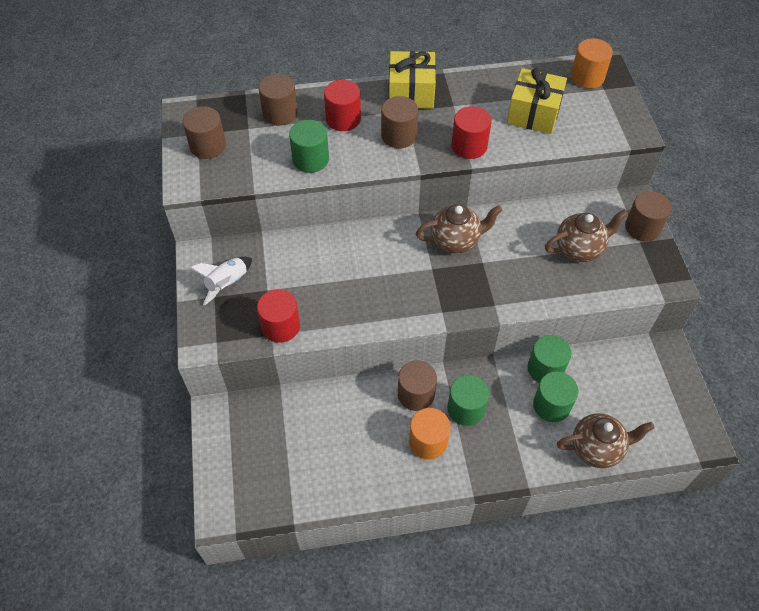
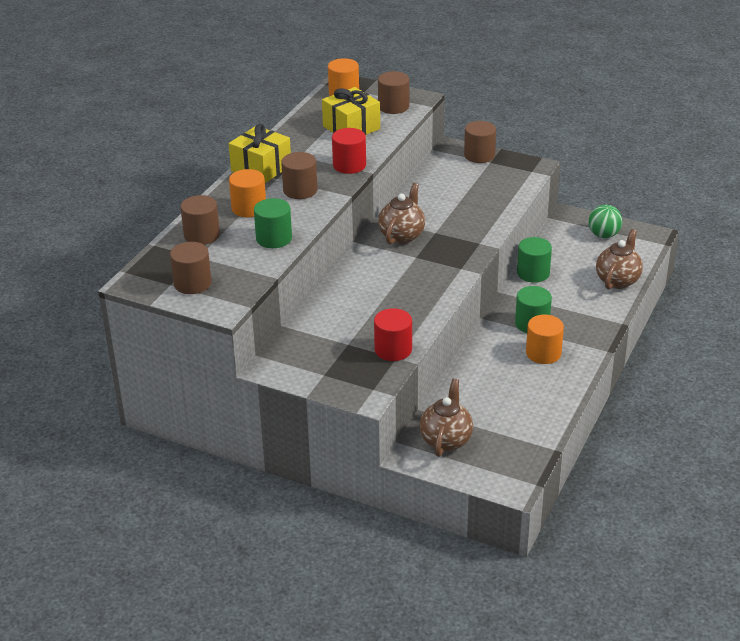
camera: 55 degrees left, 20 degrees down
white rocket [190,257,252,306] -> none
red cylinder [324,80,361,131] -> orange cylinder [229,169,266,217]
brown cylinder [398,360,437,411] -> brown cylinder moved to [378,71,409,114]
green cylinder [533,372,578,422] -> none
brown teapot [545,209,628,262] -> brown teapot moved to [420,379,473,457]
none -> green ball [588,205,622,238]

